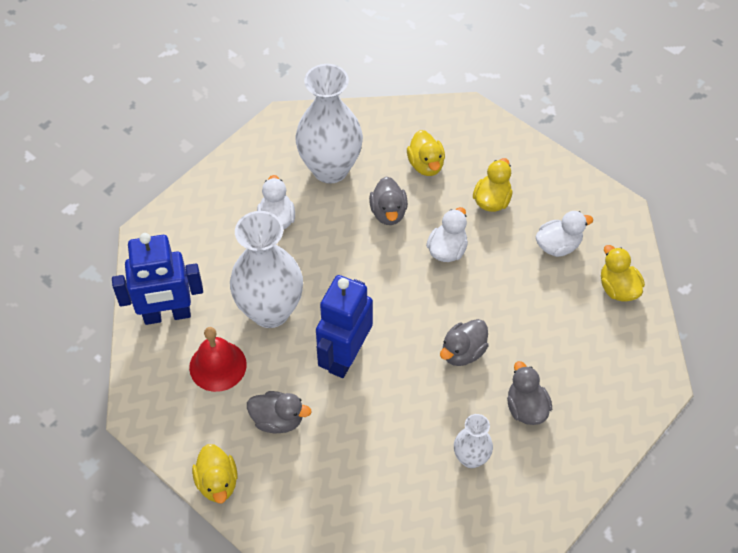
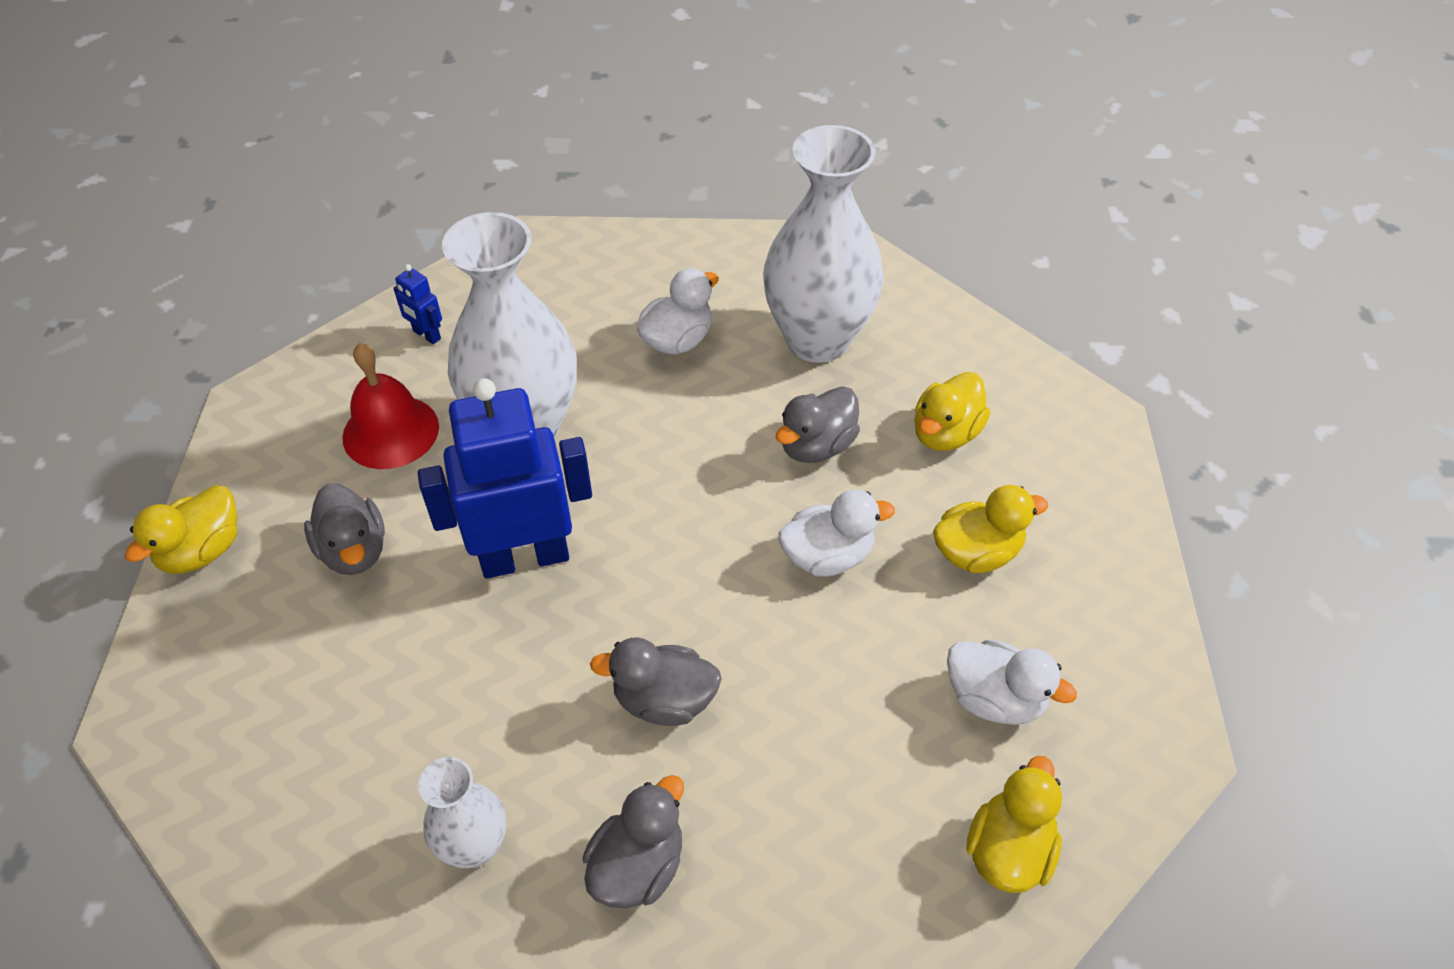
camera: 50 degrees right, 5 degrees down
blue robot [112,233,203,325] -> blue robot [393,264,442,344], size x0.41

